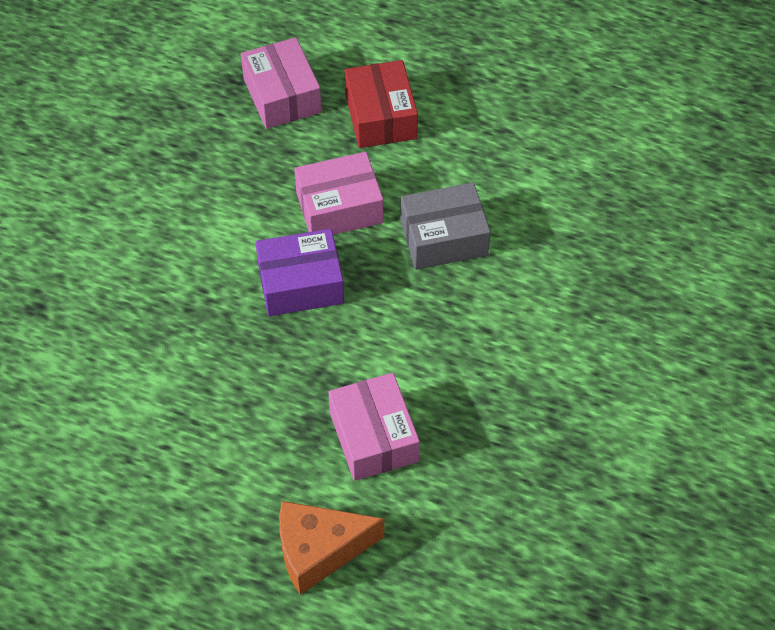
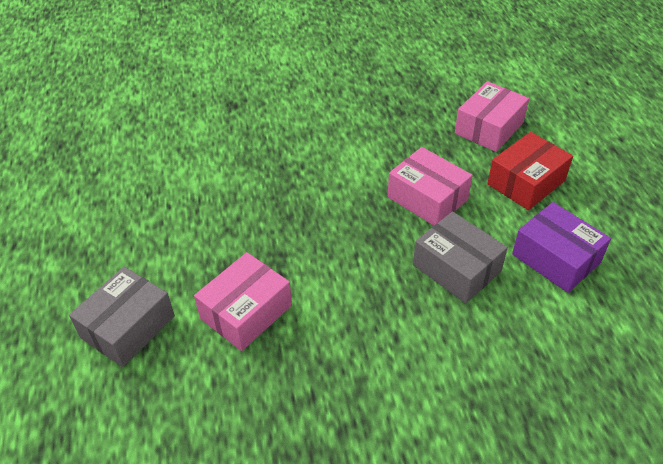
camera: 60 degrees right, 10 degrees down
purple box [255,229,344,316] -> purple box moved to [512,202,611,293]
orange cheese [279,501,384,595] -> grey box [69,267,175,367]

